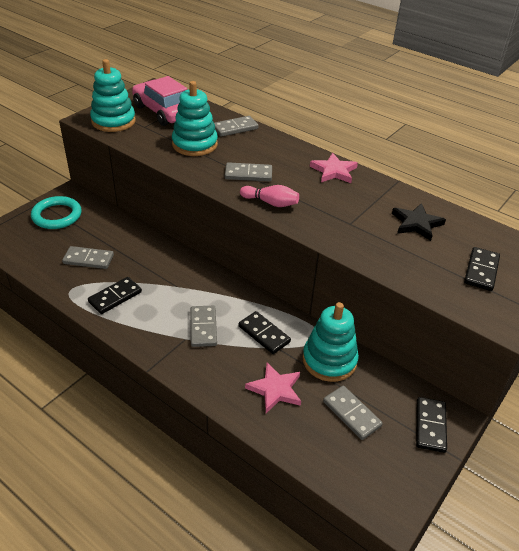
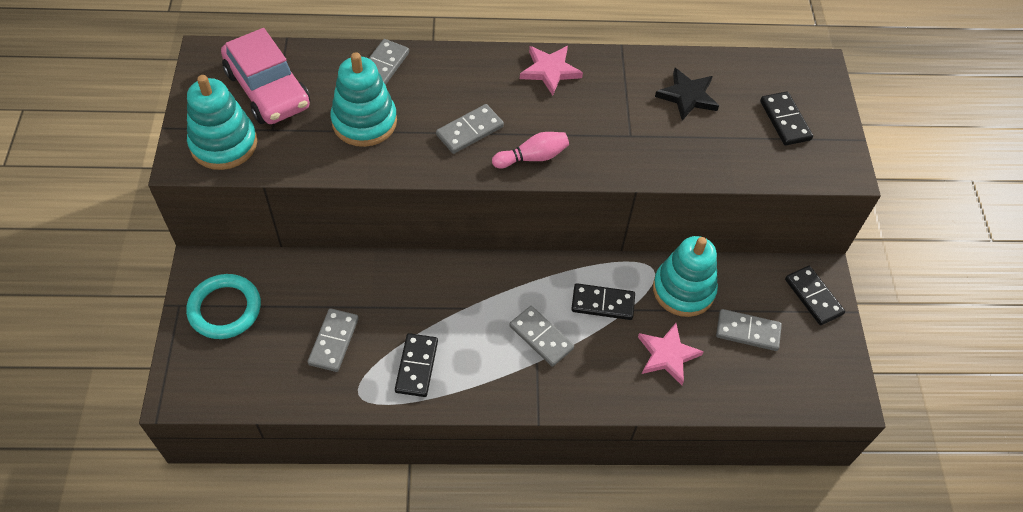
camera: 40 degrees left, 15 degrees up
grey domino [62,246,114,269] -> grey domino turned 45 degrees counterclockwise [308,308,359,372]
pink car [132,76,187,126] -> pink car turned 135 degrees counterclockwise [221,28,310,124]

